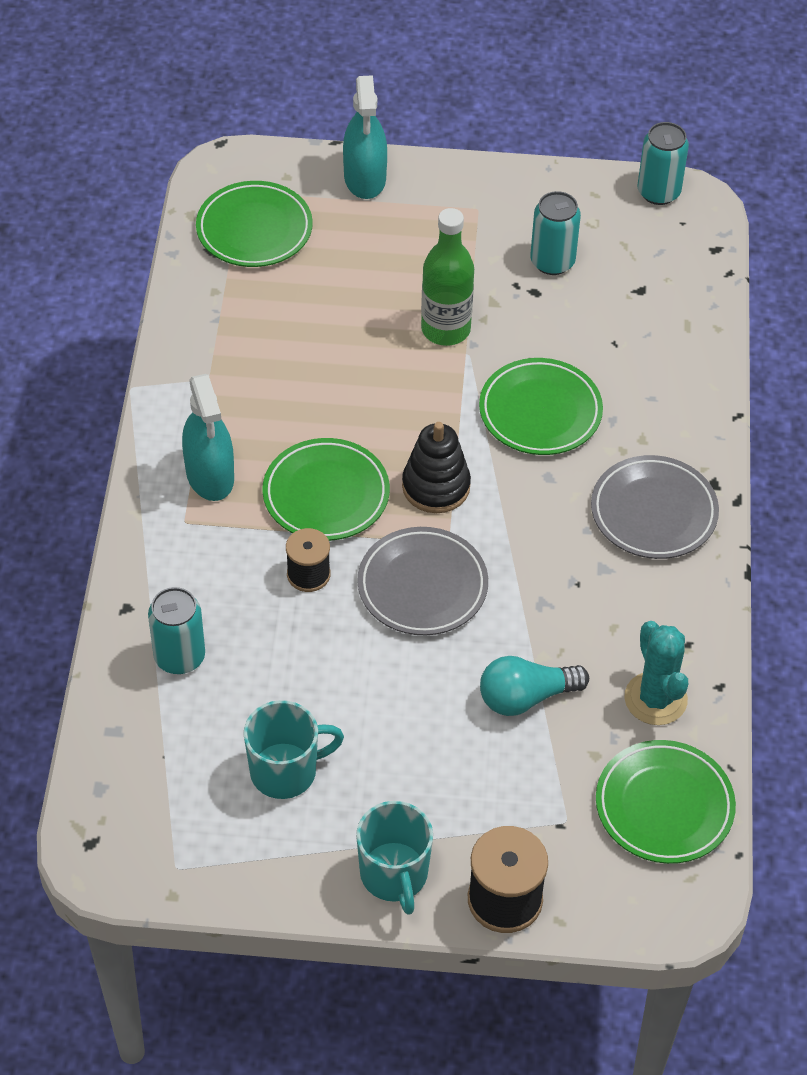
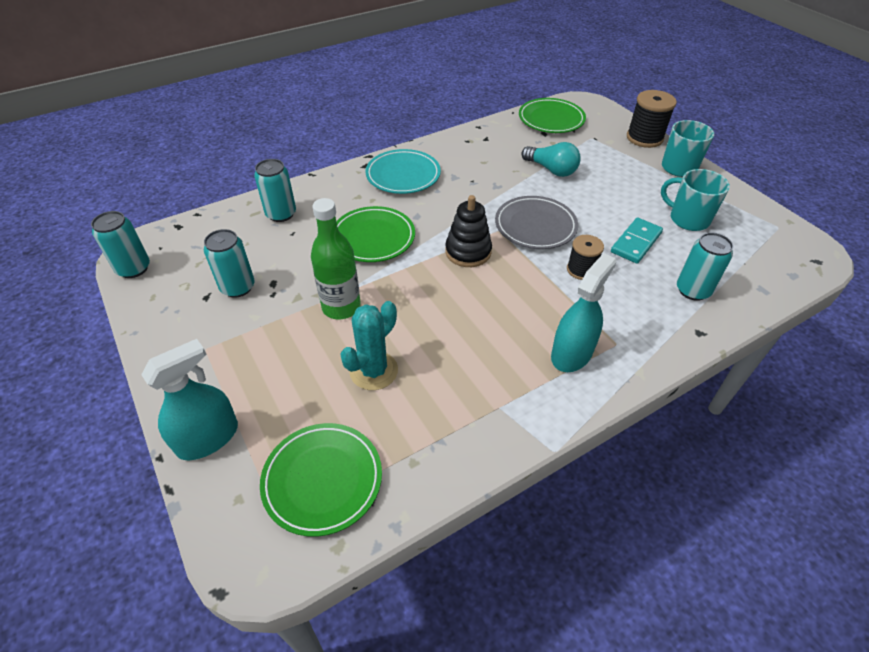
camera: 125 degrees left, 5 degrees down
green plate [262,438,390,541] -> none
grey plate [591,455,719,559] -> turquoise plate [365,149,441,194]
turquoise cactus [624,621,688,725] -> turquoise cactus moved to [340,301,398,390]
none -> turquoise can [254,159,296,222]
none -> turquoise domino [611,218,663,264]

